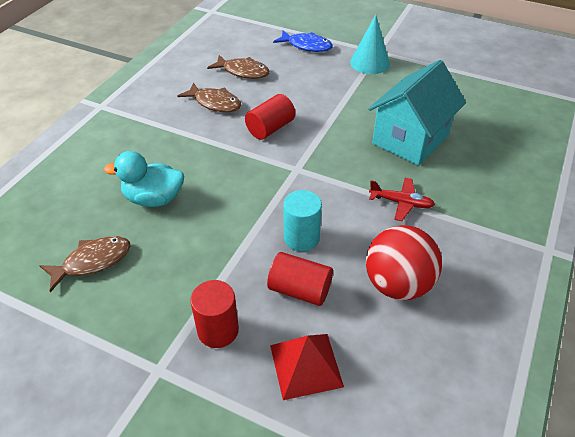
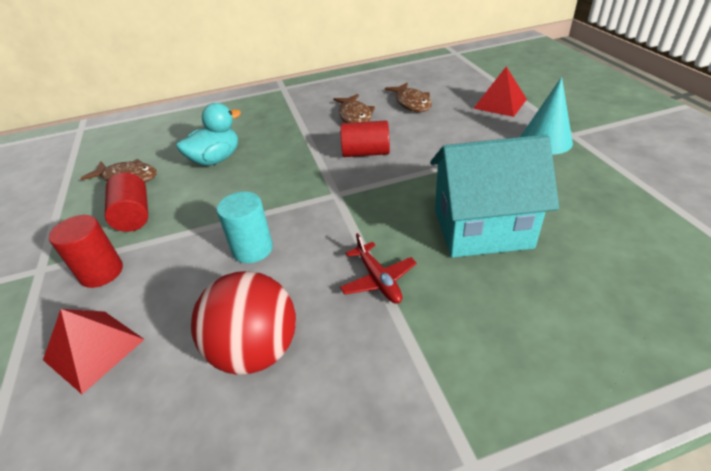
camera: 50 degrees right, 5 degrees down
turquoise duck [104,151,184,207] -> turquoise duck turned 90 degrees clockwise [176,103,241,166]
red cylinder [267,252,333,306] -> red cylinder moved to [105,173,148,232]
blue fish [273,30,333,52] -> red pyramid [473,67,527,117]

